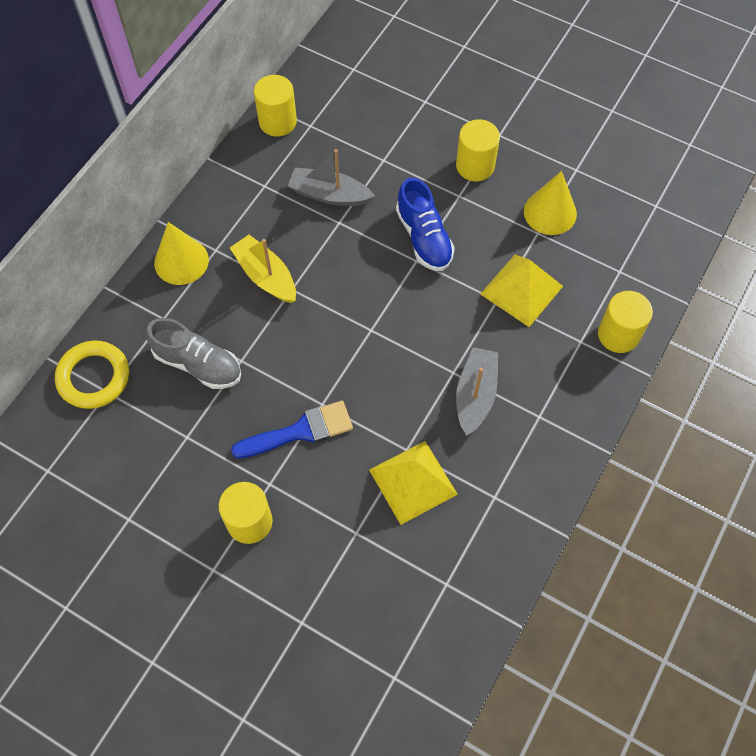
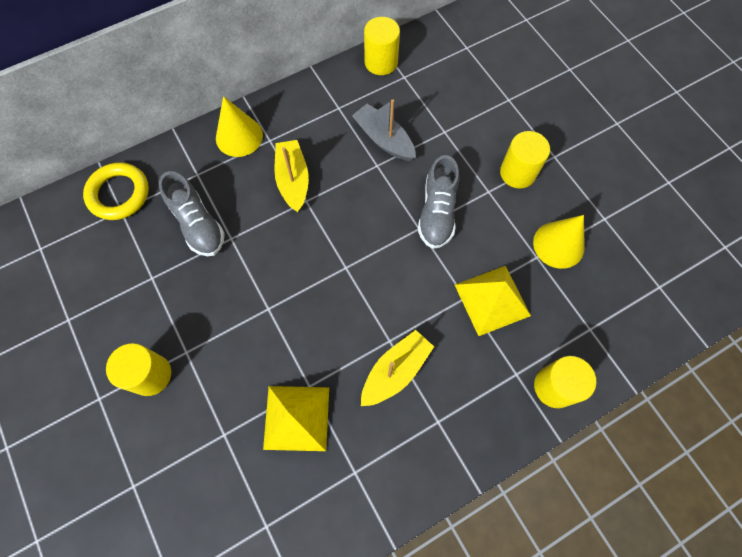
camera: 30 degrees right, 5 degrees up
blue brush [231,401,353,459] -> none
blue shoe [396,178,455,271] -> grey shoe [418,155,459,249]
grey boat [456,347,498,436] -> yellow boat [361,330,434,406]

